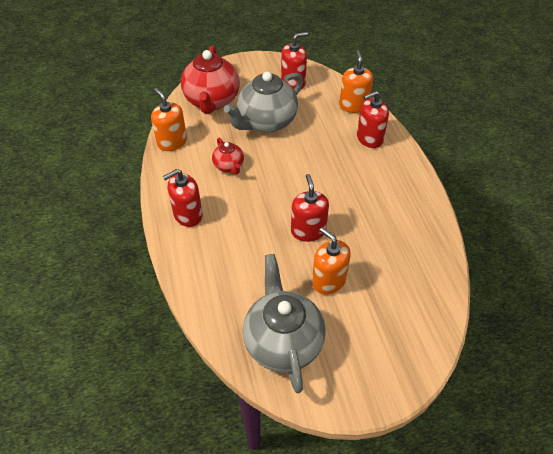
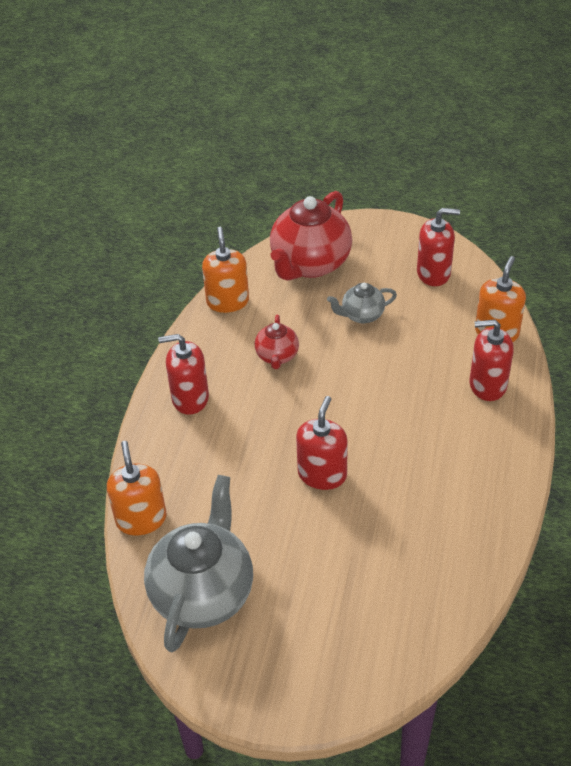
camera: 30 degrees right, 5 degrees down
grey teapot [224,72,303,133] -> grey teapot [327,283,397,323], size x0.50
orange soap dispenser [312,227,351,295] -> orange soap dispenser moved to [107,441,166,535]

